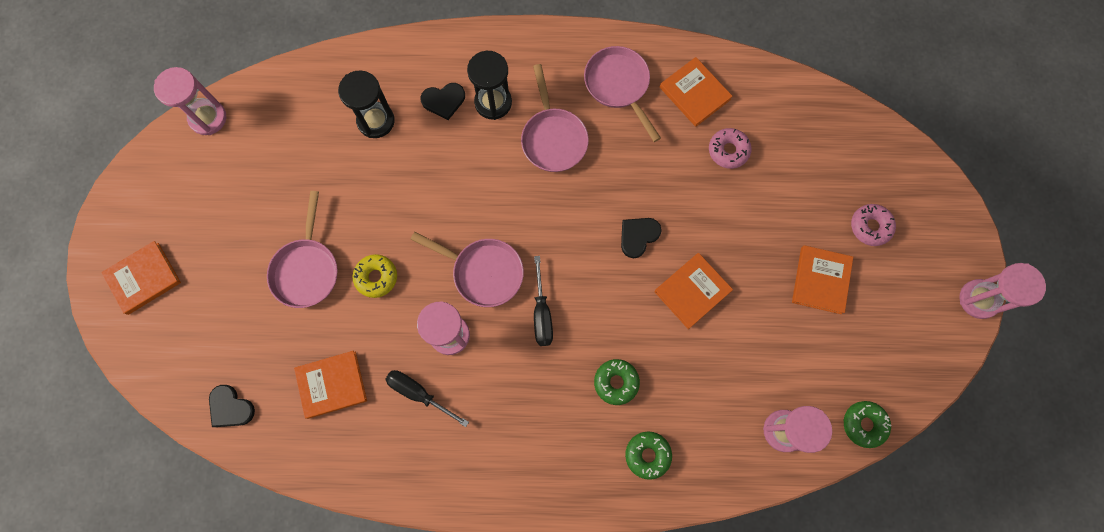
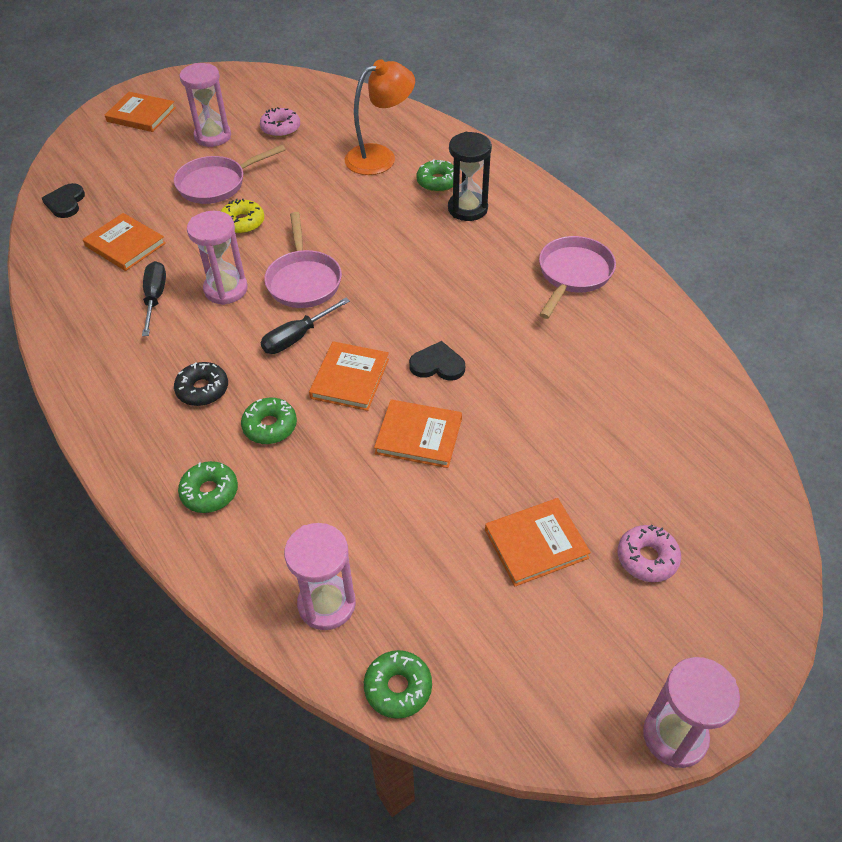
camera: 55 degrees right, 25 degrees down
pink hourglass [154,67,226,135] -> pink hourglass moved to [180,63,231,147]
black hourglass [338,70,395,138] -> orange lamp [344,59,415,175]
black heart [421,83,465,120] -> green donut [416,159,454,192]
pink pan [521,64,589,172] -> none
orange book [660,57,733,127] -> orange book moved to [309,341,389,411]
pink donut [709,128,752,169] -> pink donut moved to [260,107,300,137]
none -> black donut [174,362,228,406]

